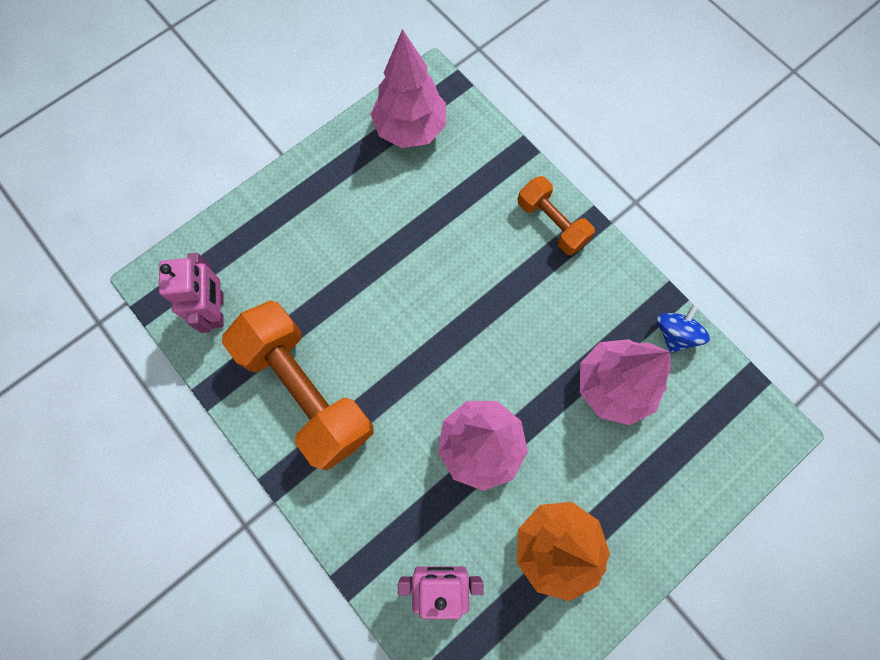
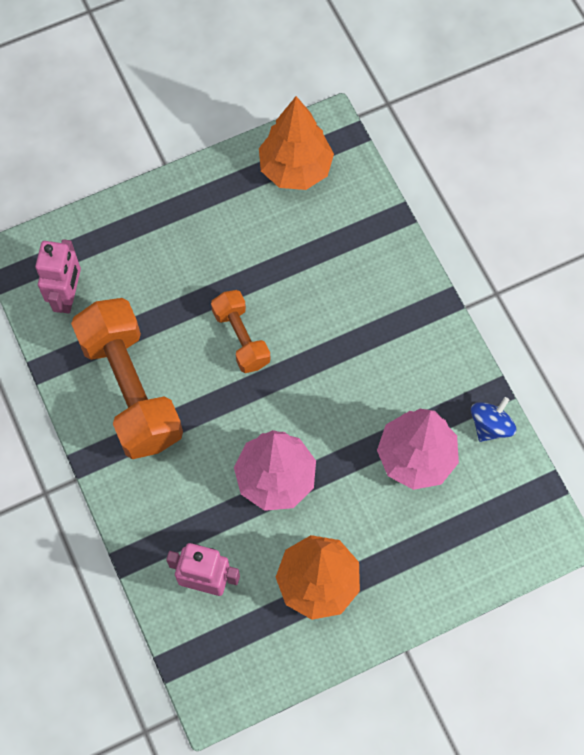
camera: 15 degrees right, 5 degrees down
pink tree [370,29,446,148] -> orange tree [259,96,334,190]
orange dumbbell [517,176,595,255] -> orange dumbbell moved to [211,290,271,373]

